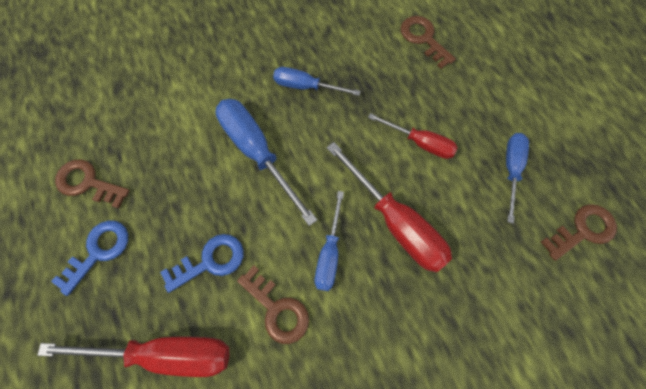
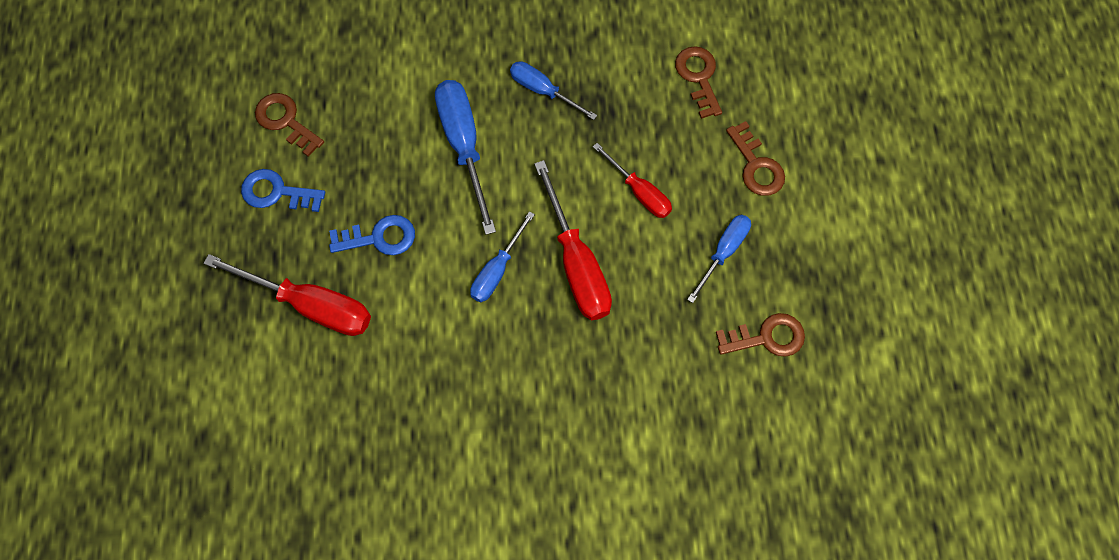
camera: 20 degrees right, 0 degrees up
blue key [51,220,128,296] -> blue key turned 135 degrees counterclockwise [241,169,325,212]
brown key [237,266,309,344] -> brown key moved to [726,121,785,196]

